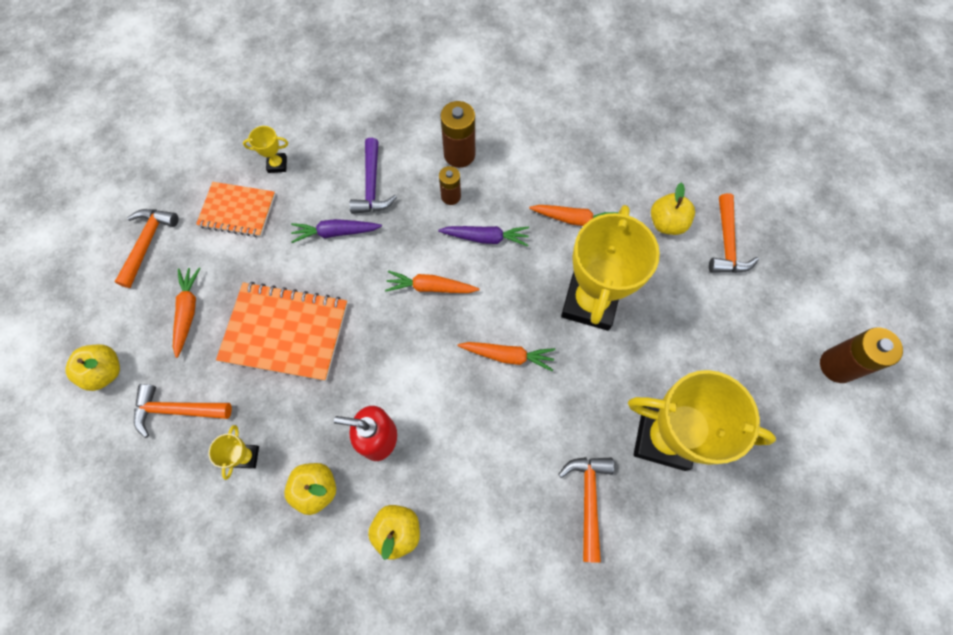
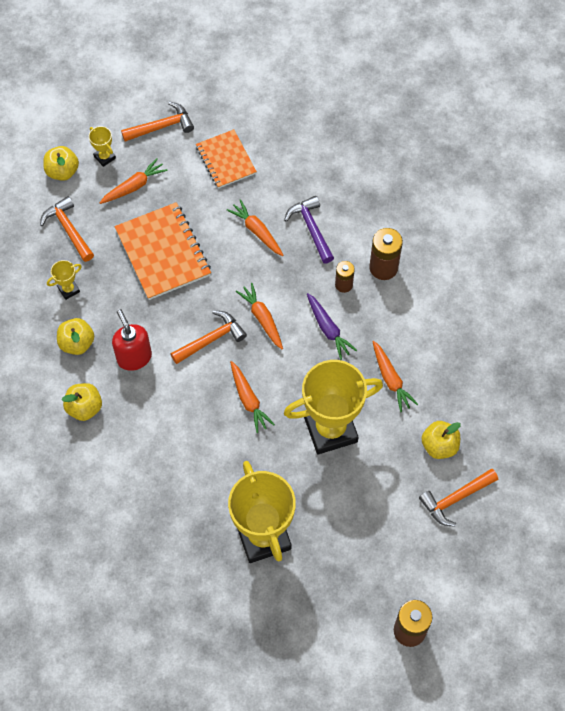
camera: 55 degrees right, 5 degrees down
yellow trophy [243,126,288,173] -> yellow trophy moved to [89,126,116,167]
purple carrot [291,219,382,243] -> orange carrot [227,199,283,256]
purple hammer [349,138,397,214] -> purple hammer turned 105 degrees clockwise [284,196,334,264]
orange hammer [558,457,614,563] -> orange hammer moved to [170,311,247,364]

